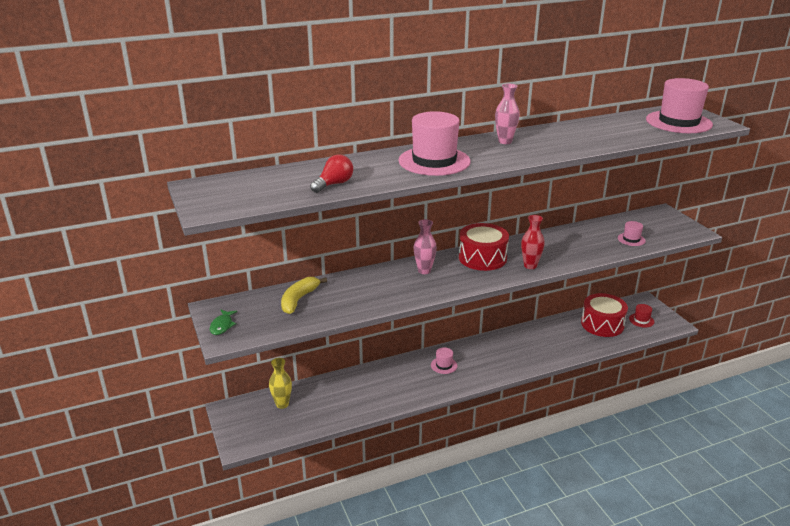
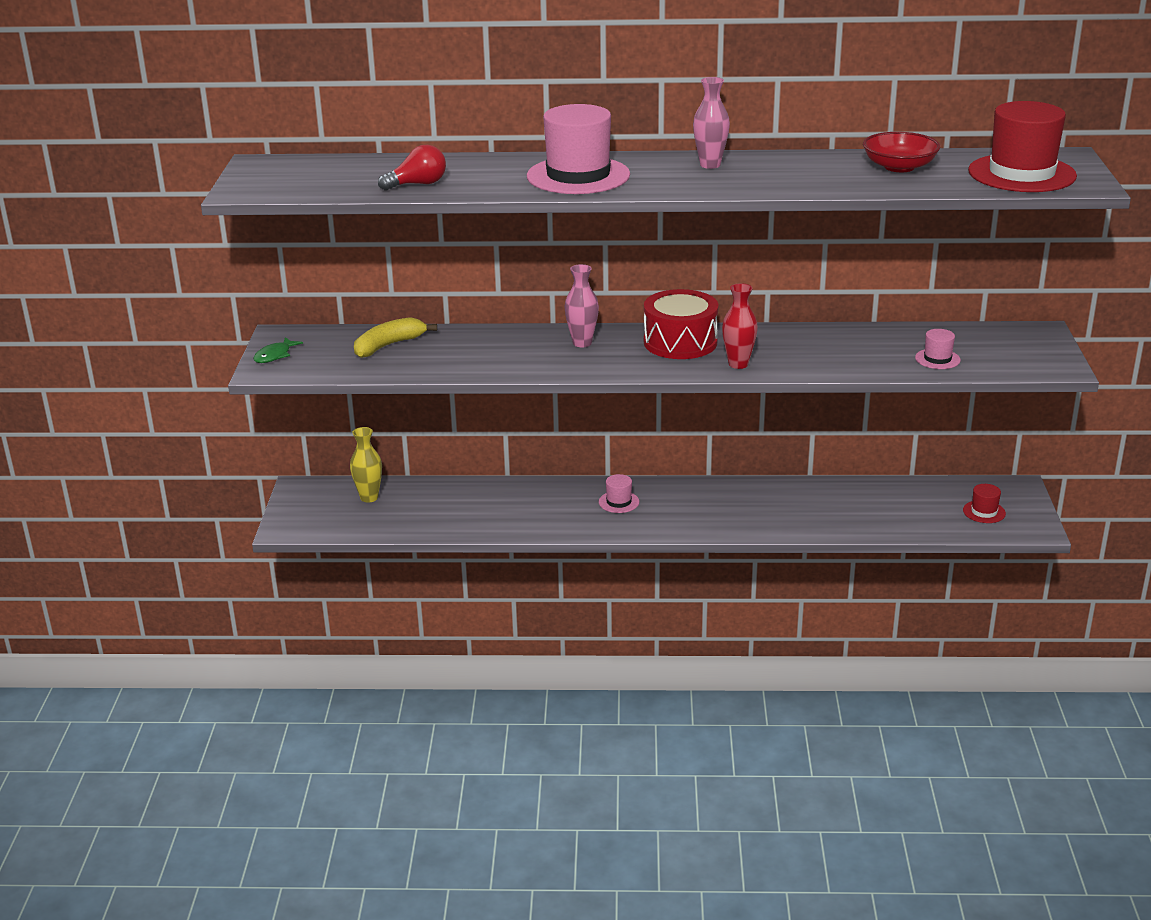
camera: 25 degrees right, 0 degrees up
red drum [581,293,628,337] -> none
pink hat [646,78,713,133] -> red hat [968,101,1077,192]
none -> red bowl [863,132,940,172]

